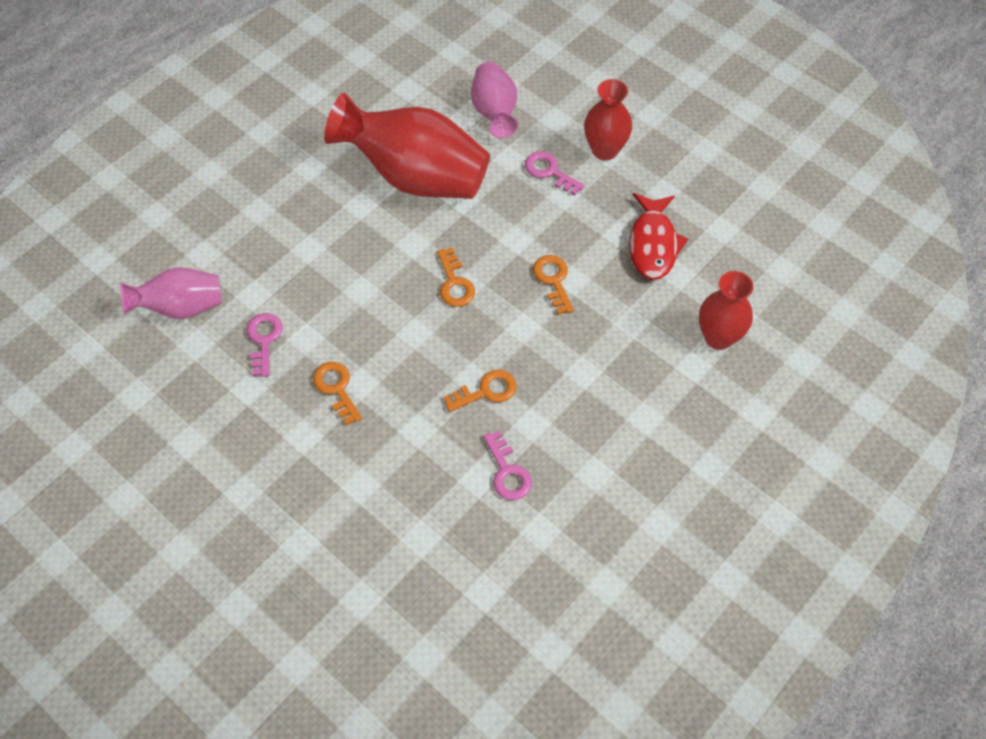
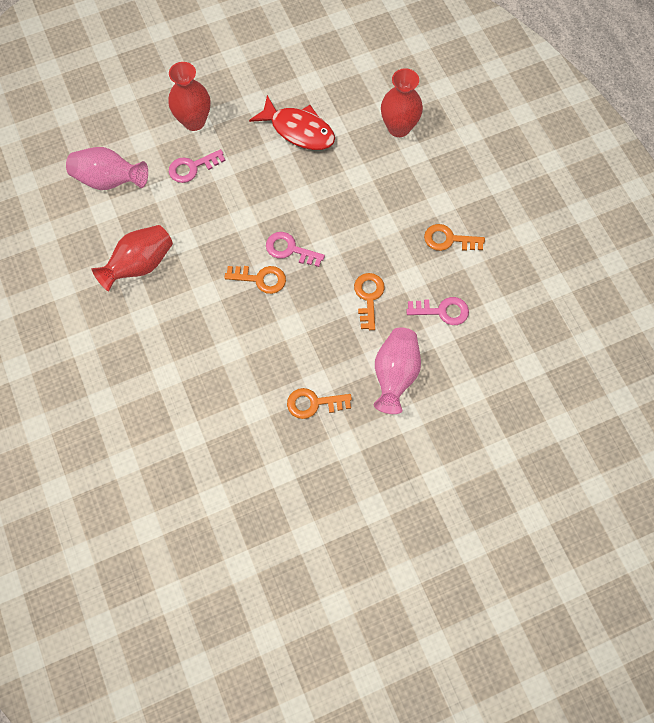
camera: 65 degrees left, 10 degrees up
pink vase [120,267,222,319] -> pink vase moved to [374,327,421,414]
pink key [247,313,283,377] -> pink key moved to [266,232,325,267]
red vase [324,93,490,199] -> red vase [92,225,173,291], size x0.56
orange key [533,255,574,315] -> orange key moved to [424,224,485,251]

